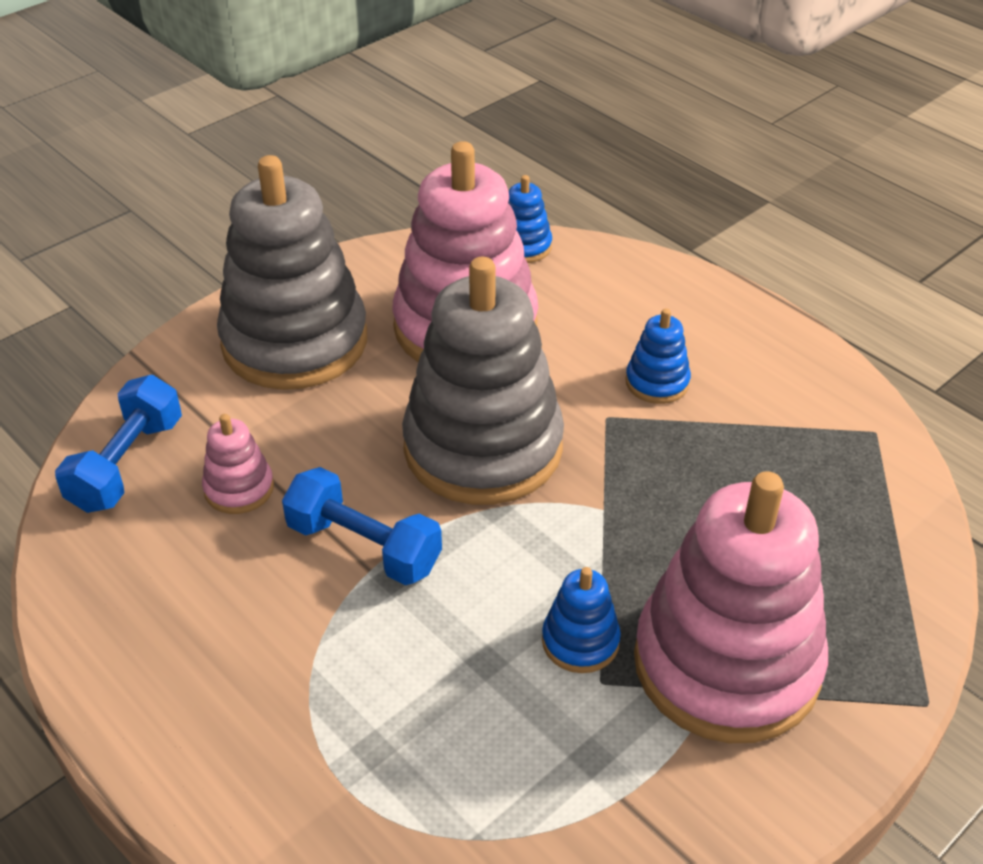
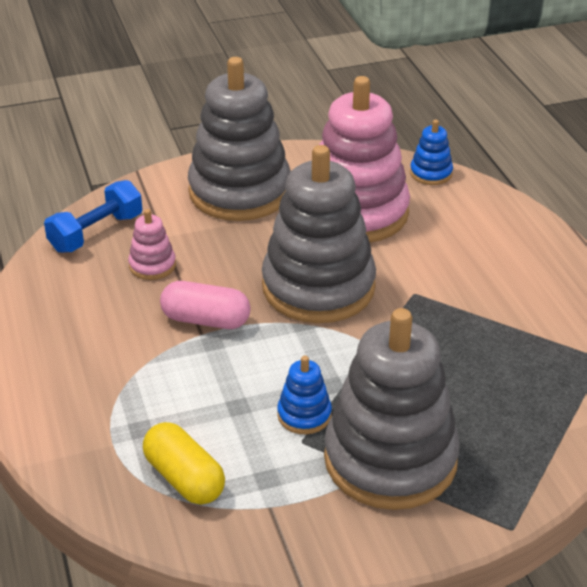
camera: 25 degrees right, 5 degrees down
blue dumbbell [282,467,442,585] -> pink capsule [160,281,251,329]
blue stacking toy [625,308,691,404] -> none
pink stacking toy [634,471,828,743] -> grey stacking toy [324,308,460,510]
none -> yellow capsule [143,422,225,505]

